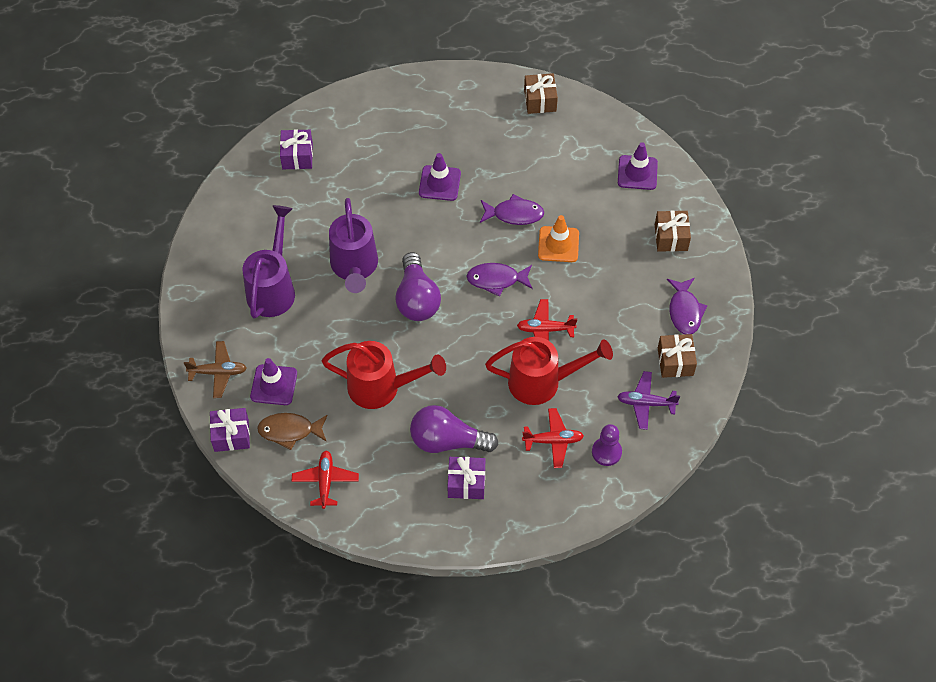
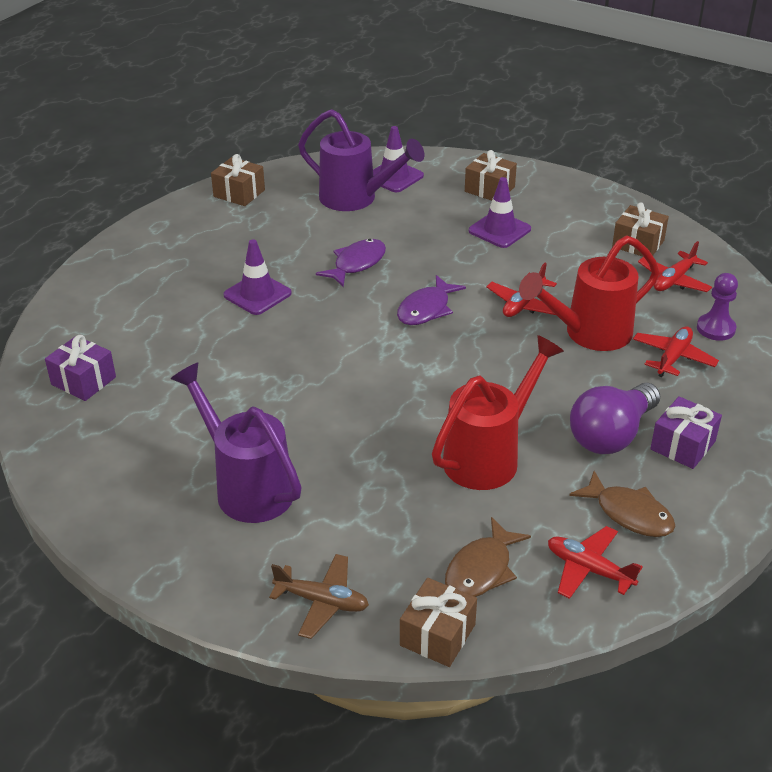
camera: 55 degrees left, 20 degrees down
brown plane [184,341,247,398] -> brown plane turned 75 degrees clockwise [269,554,369,639]
purple gift [210,408,250,452] -> brown gift [400,578,477,667]
purple traffic cone [250,358,297,405] -> purple traffic cone moved to [469,177,531,248]
purple watering can [329,198,378,293] -> purple watering can moved to [298,109,424,211]
purple light bulb [395,252,441,321] -> none
red watering can [485,337,613,405] -> red watering can turned 150 degrees counterclockwise [519,235,659,351]
orange traffic cone [538,215,579,262] -> none
purple plane [617,371,680,430] -> red plane [638,241,712,292]
purple fish [667,278,707,334] -> none
none -> brown fish [569,471,675,537]

